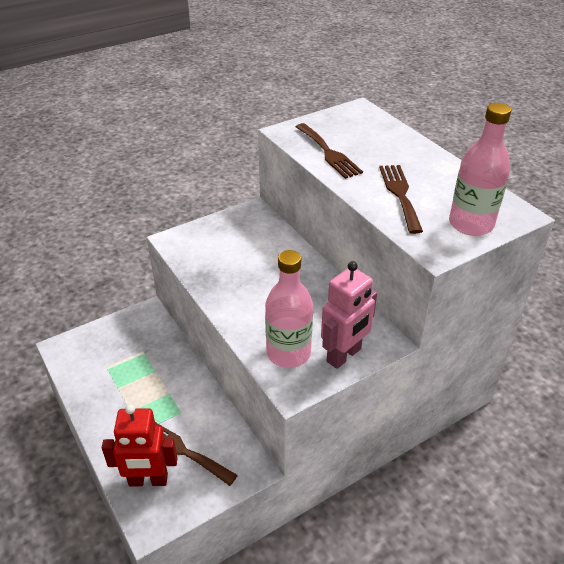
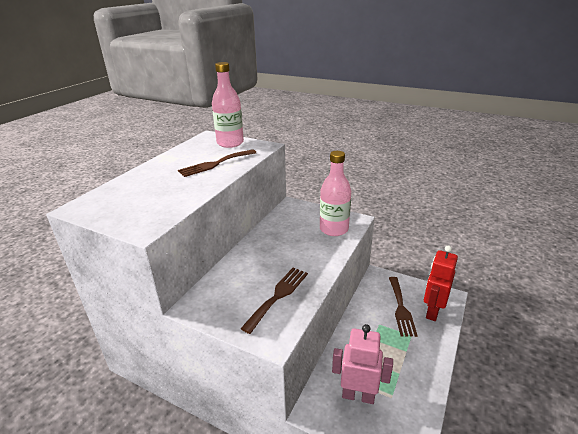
camera: 120 degrees left, 10 degrees down
red robot [102,404,177,487] -> red robot turned 120 degrees counterclockwise [424,245,458,321]
brown fork [296,123,363,179] -> brown fork moved to [240,268,308,334]
pink robot [321,261,377,369] -> pink robot moved to [332,324,393,404]

